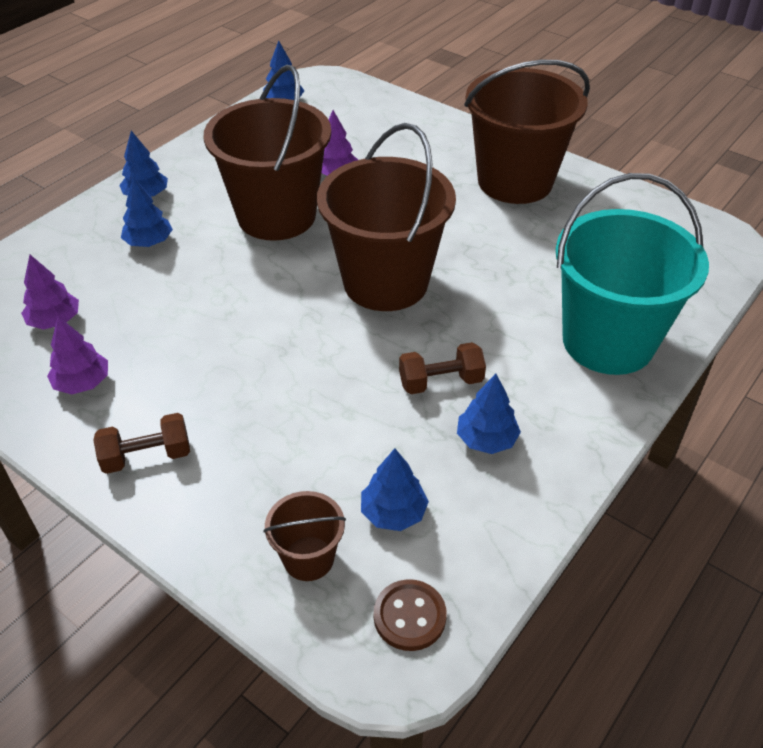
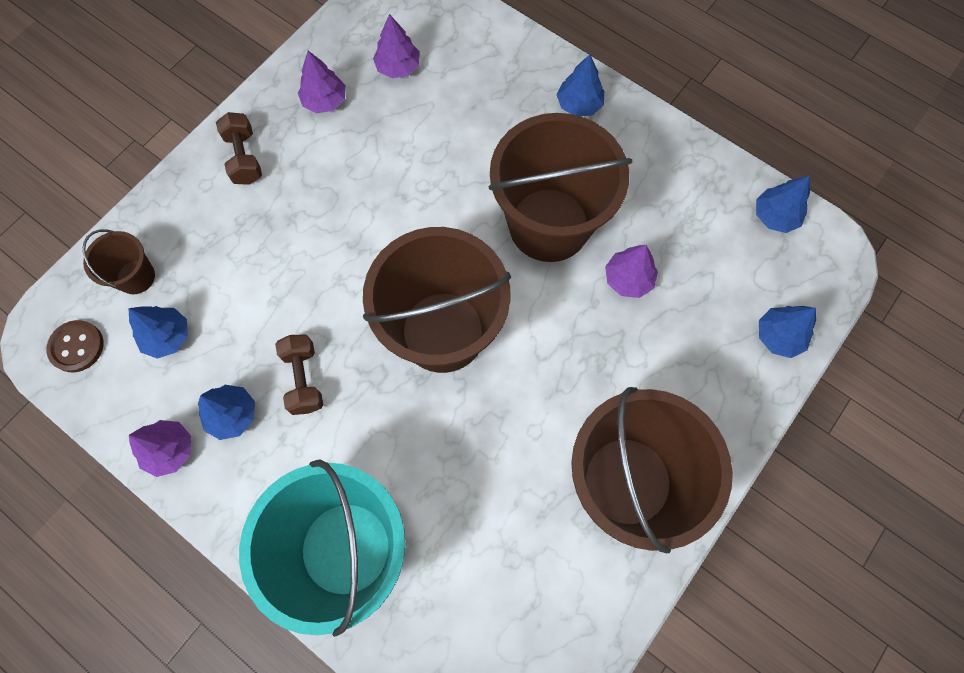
camera: 90 degrees right, 25 degrees up
blue tree [121,177,173,247] -> blue tree moved to [759,306,816,358]
none -> purple tree [129,420,191,477]

